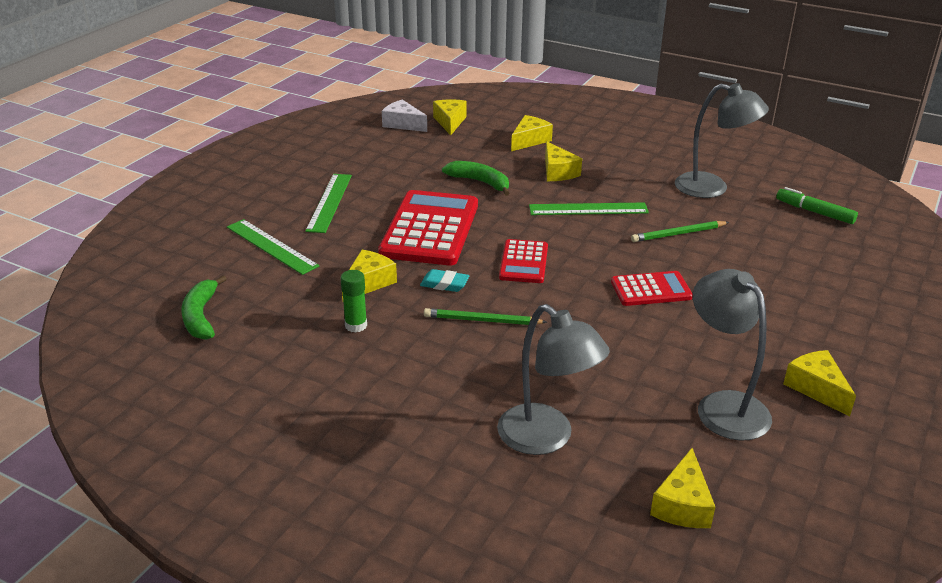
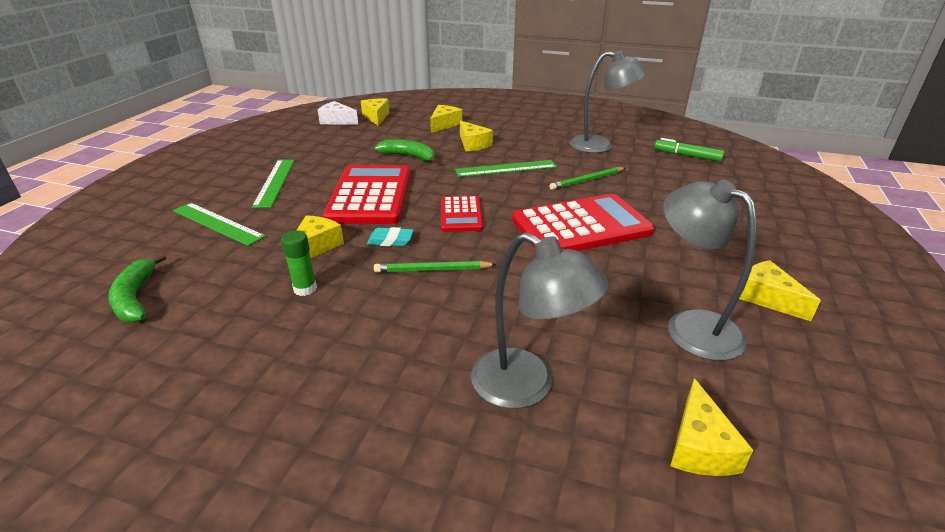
camera: 10 degrees left, 0 degrees up
red calculator [611,271,693,306] -> red calculator [512,194,655,251], size x1.85

